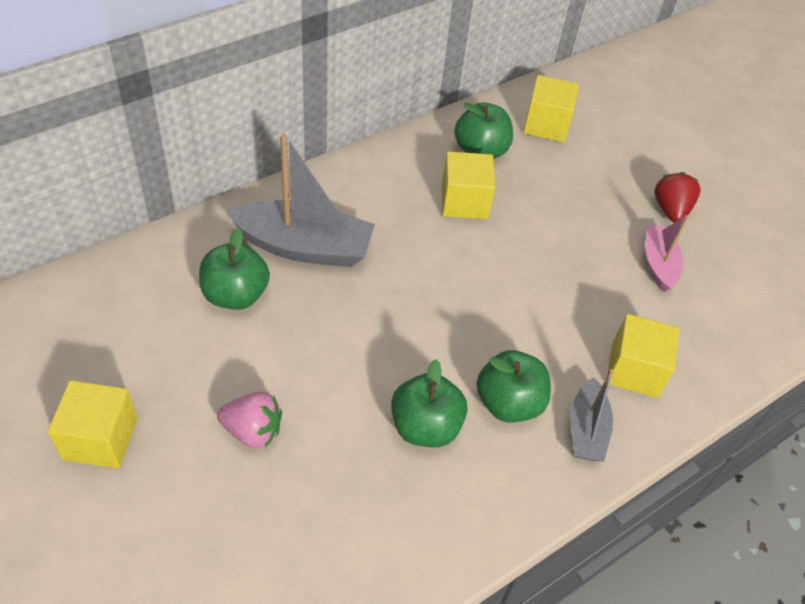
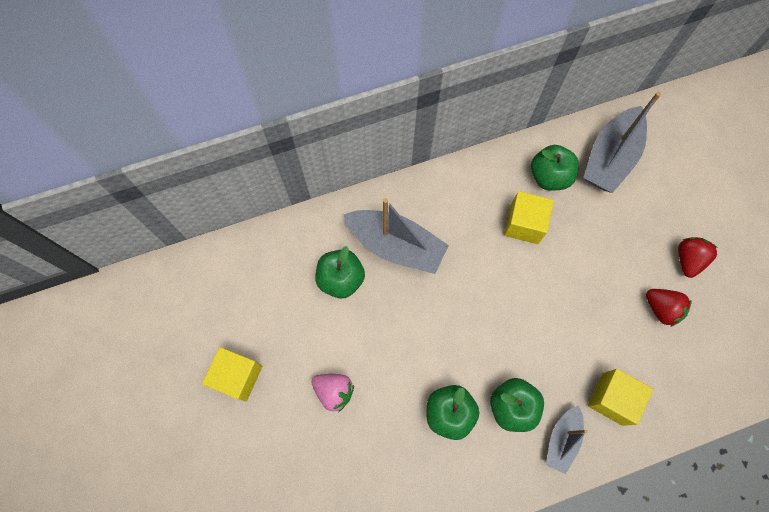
camera: 20 degrees right, 20 degrees up
yellow cube [523,75,579,142] -> grey boat [583,92,661,193]
pink boat [645,215,689,292] -> red strawberry [646,289,692,327]

